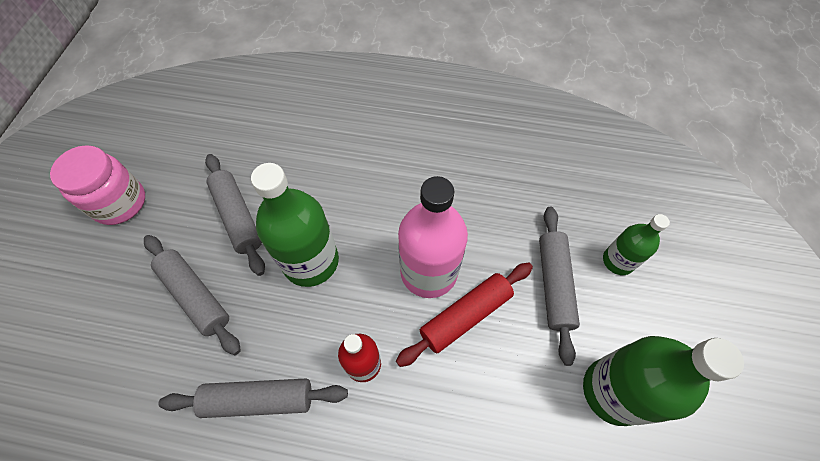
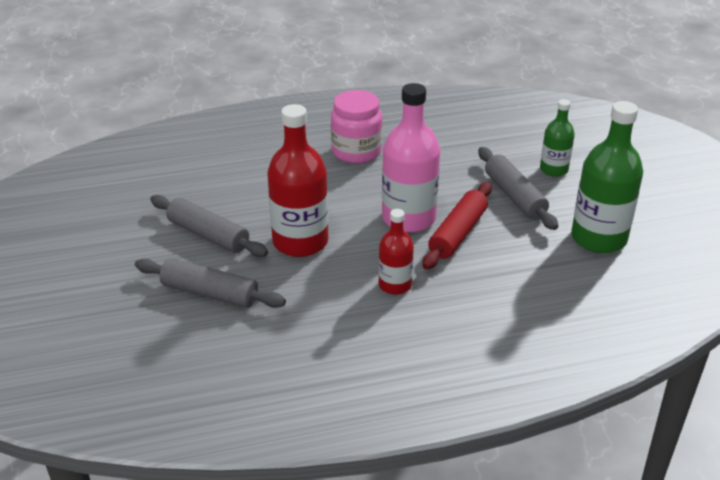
camera: 25 degrees left, 25 degrees down
pink jar [50,145,145,225] -> pink jar moved to [331,90,382,164]
grey rolling pin [158,379,348,418] -> none
green bottle [251,163,339,287] -> red bottle [267,104,328,257]

